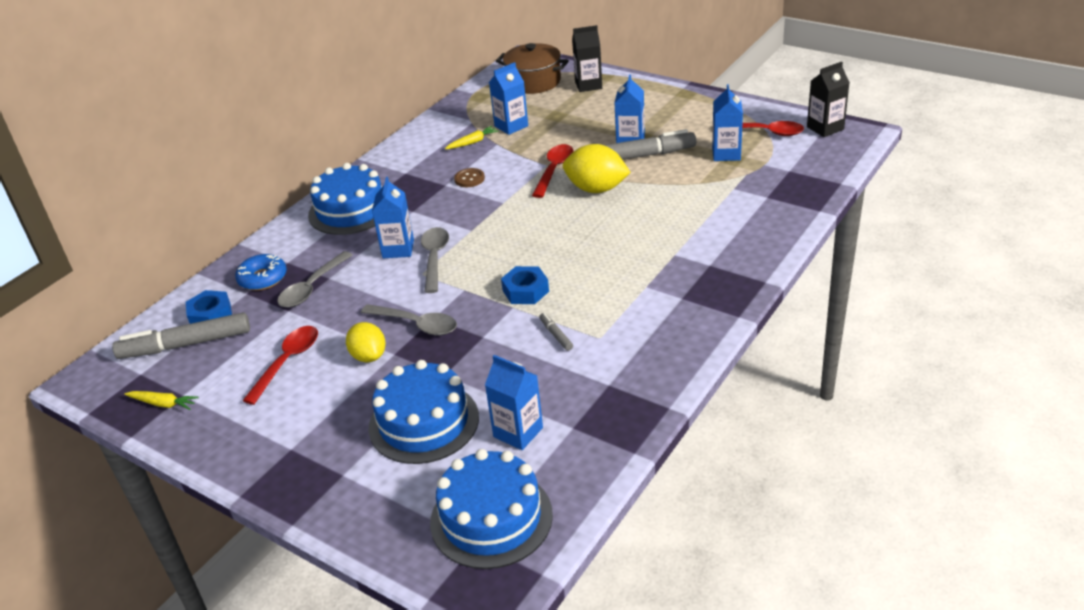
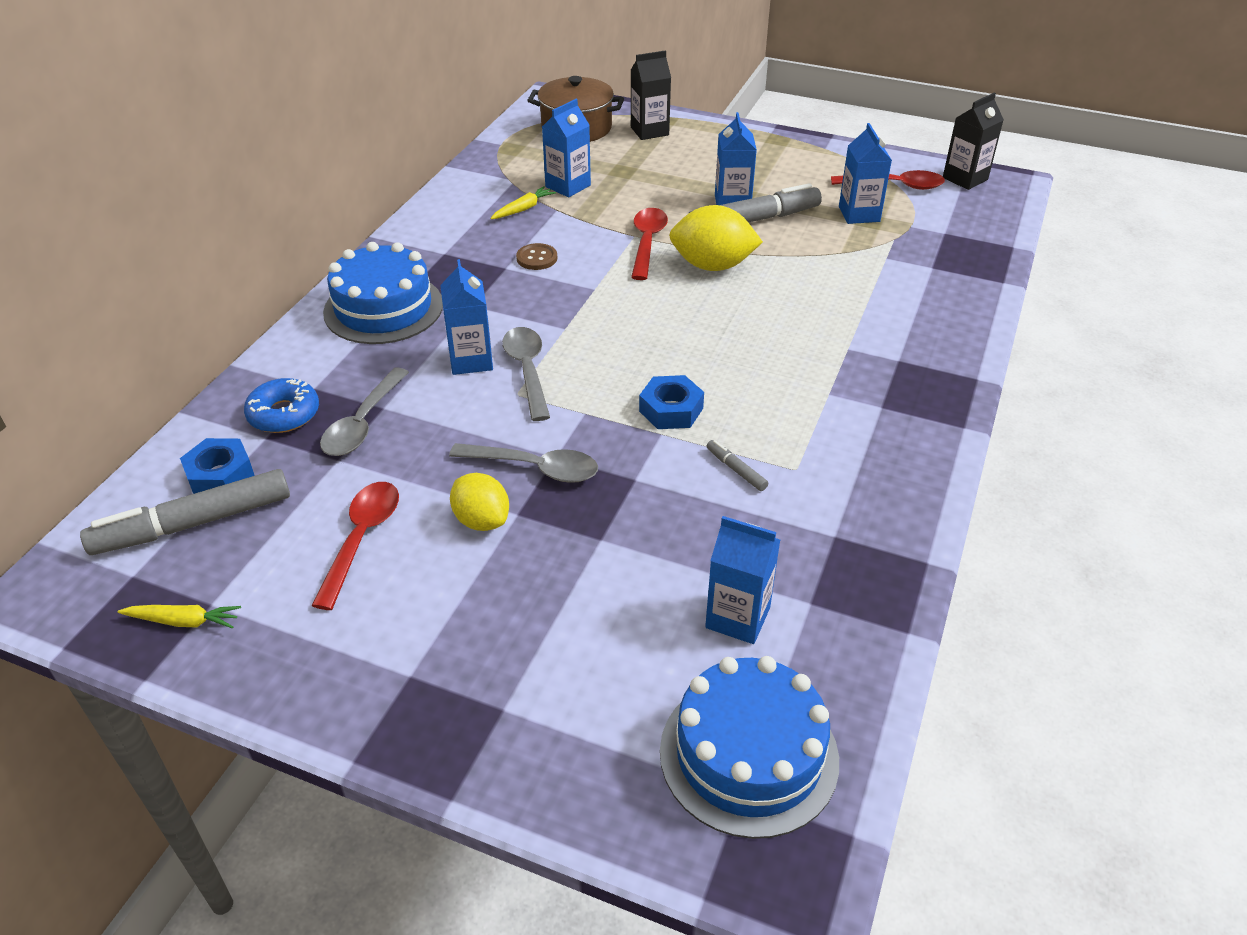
camera: 15 degrees left, 5 degrees up
blue cake [369,360,479,464] -> none

